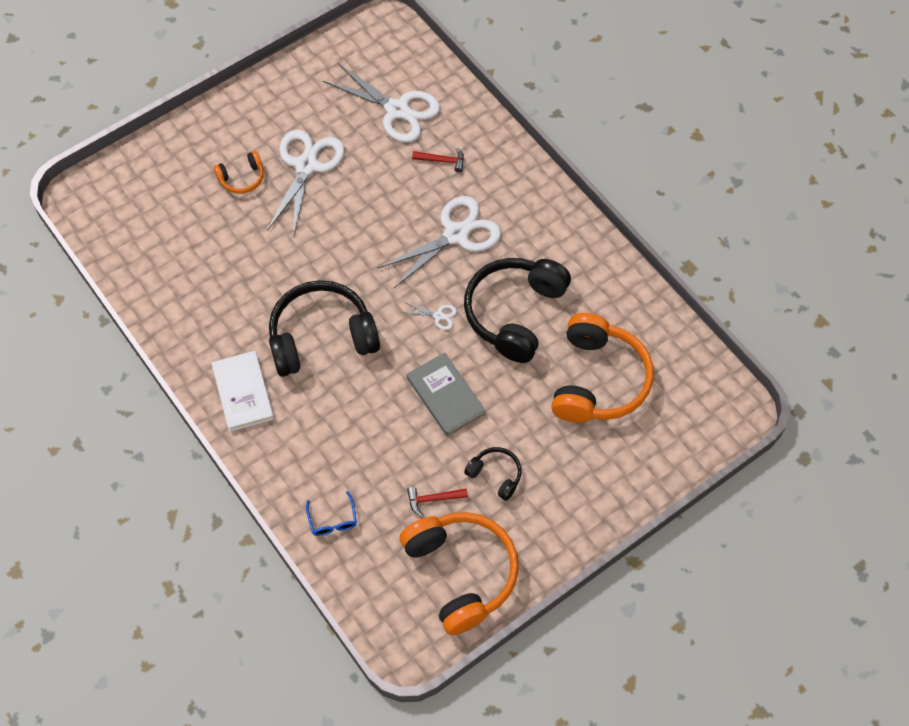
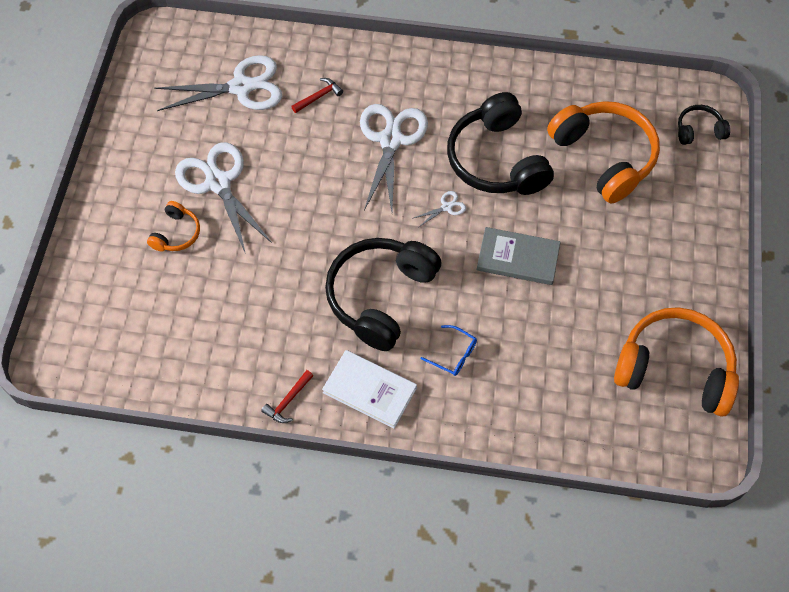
camera: 45 degrees left, 0 degrees up
blue glasses [306,491,357,536] -> blue glasses moved to [421,325,477,376]
red hammer [407,487,468,516] -> red hammer moved to [261,370,313,423]
black headphones [464,447,522,501] -> black headphones moved to [678,105,730,145]

